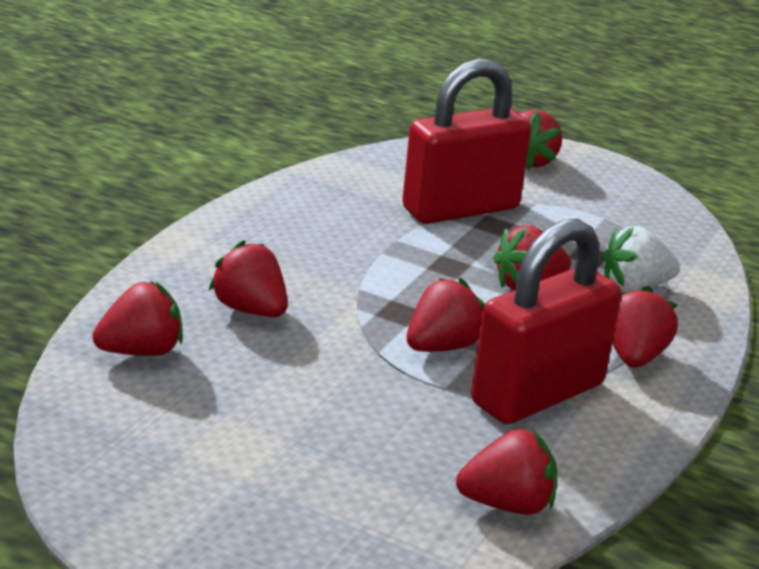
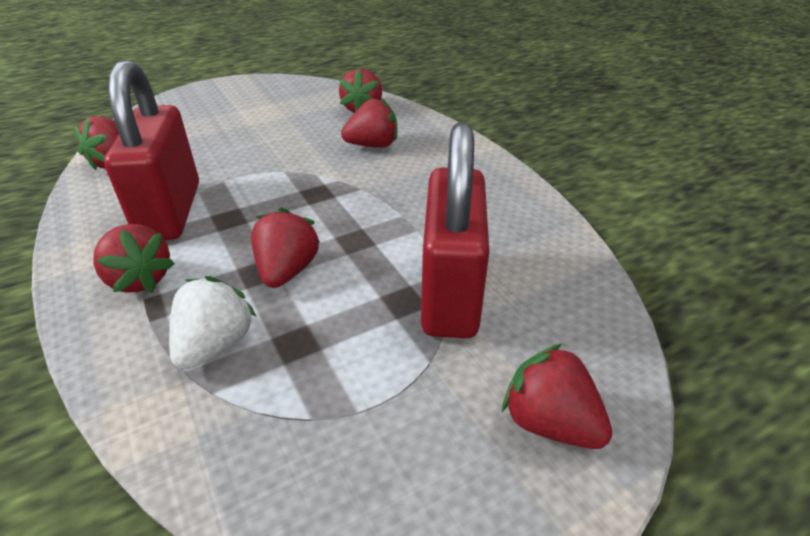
camera: 125 degrees right, 10 degrees up
red strawberry [407,278,485,352] -> none

